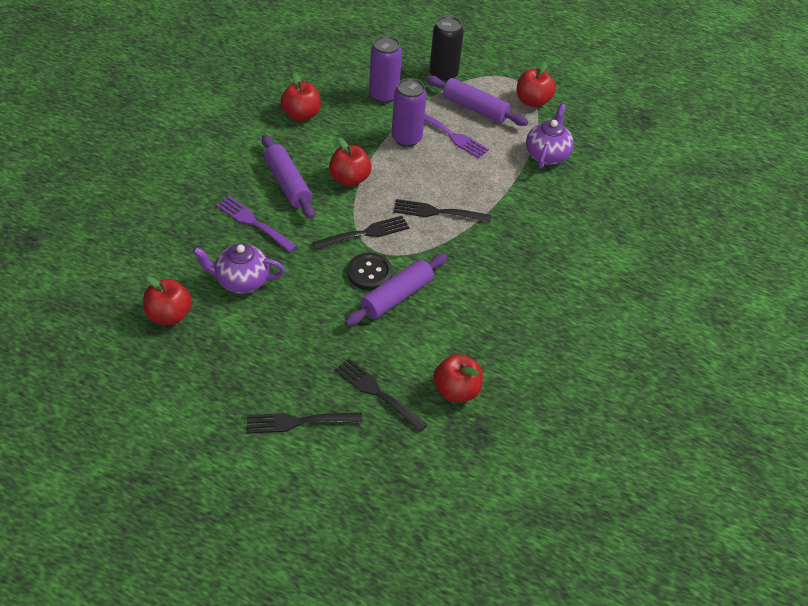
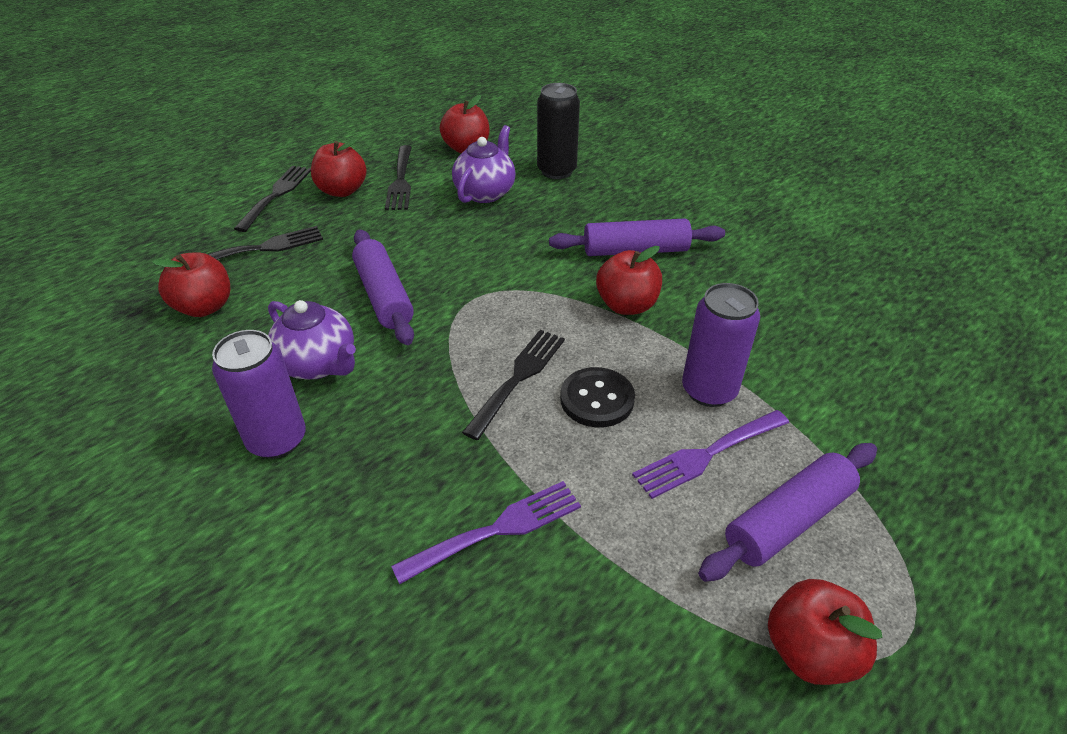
camera: 115 degrees right, 5 degrees down
purple fork [216,196,297,252] -> purple fork moved to [391,481,581,585]
red apple [280,73,321,121] -> red apple moved to [311,140,367,197]
black fork [312,216,409,250] -> black fork moved to [385,145,412,210]
black button [347,253,393,290] -> black button moved to [560,367,635,428]
purple can [369,36,402,103] -> purple can moved to [212,330,306,459]
black can [429,16,464,82] -> black can moved to [537,83,580,179]
purple teapot [526,103,574,168] -> purple teapot moved to [268,300,356,380]

